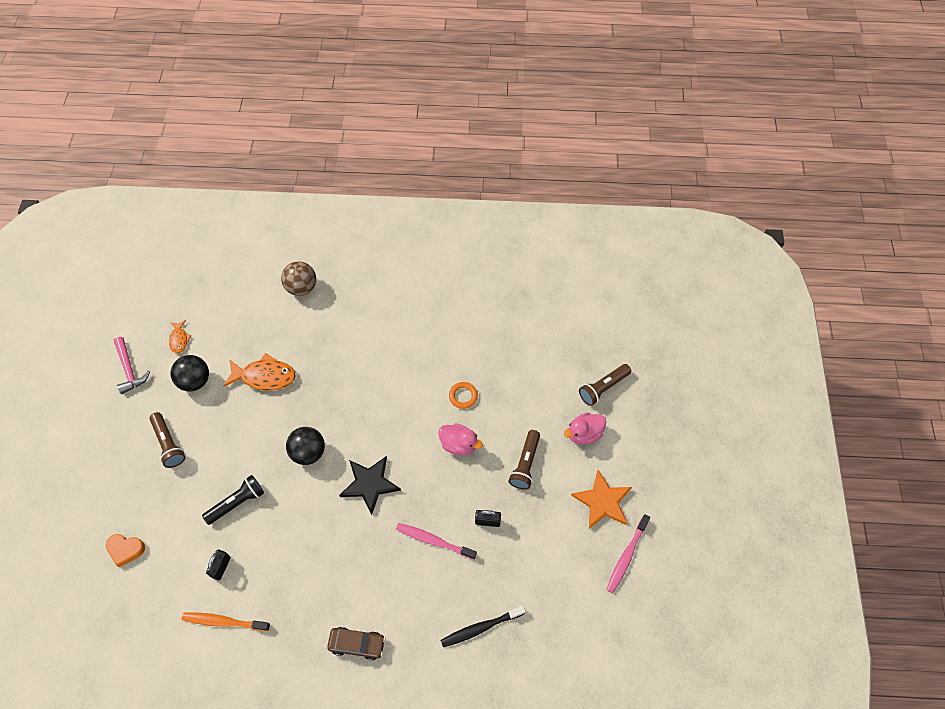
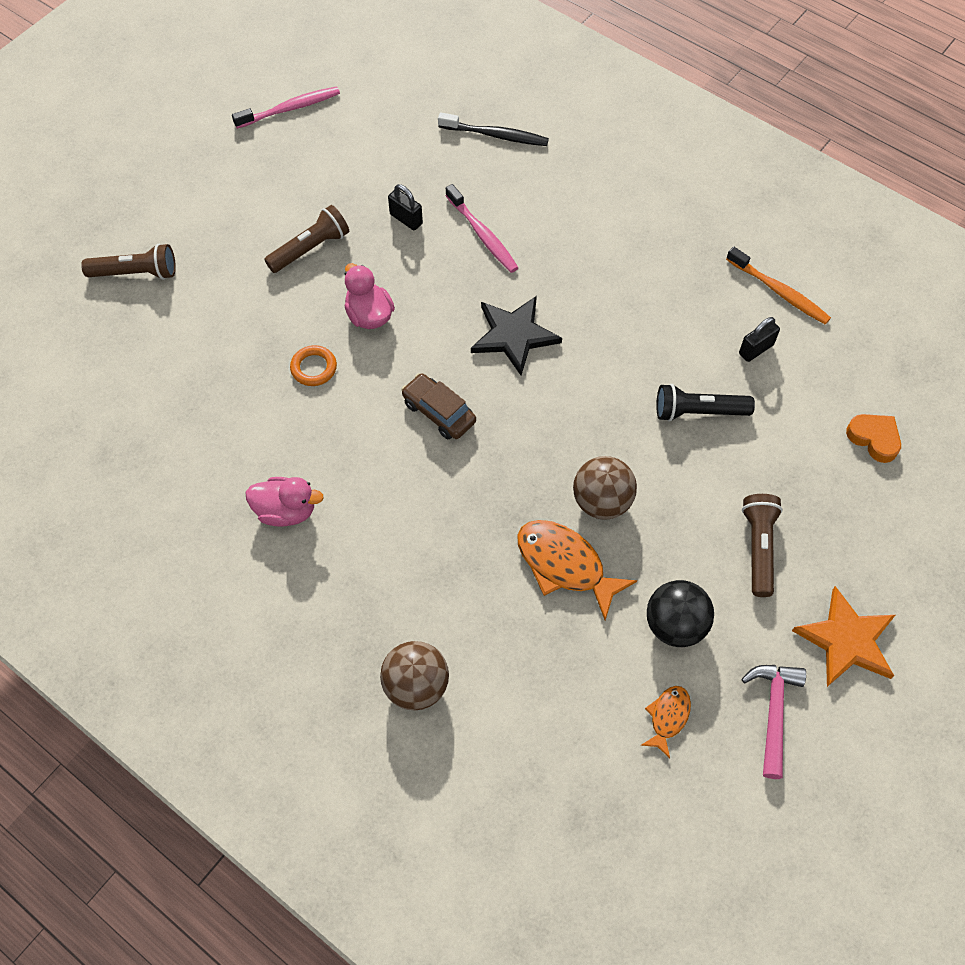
camera: 145 degrees left, 0 degrees up
black ball [286,427,325,465] -> none
brown car [327,627,385,661] -> brown car moved to [401,373,476,439]
pink duck [564,413,606,444] -> pink duck moved to [245,477,324,527]
orange star [571,470,632,529] -> orange star moved to [792,586,895,687]
none -> brown ball [573,456,637,520]

